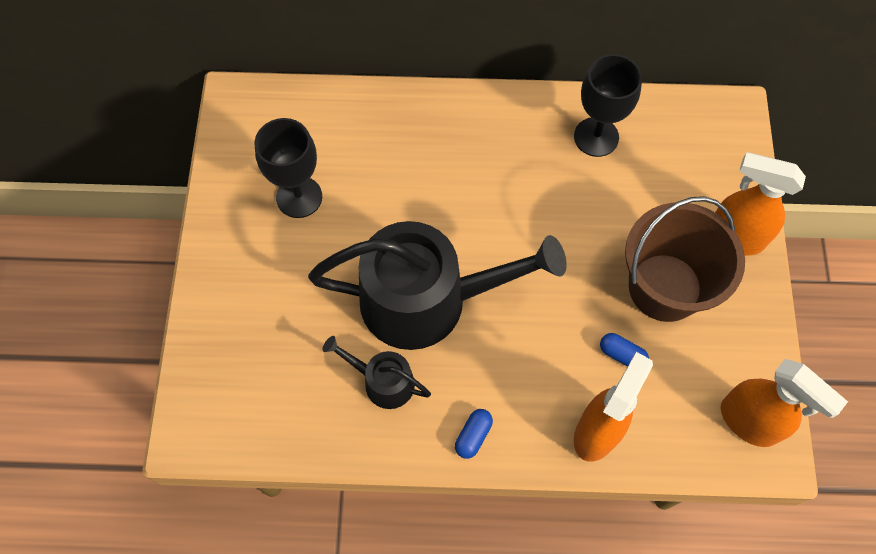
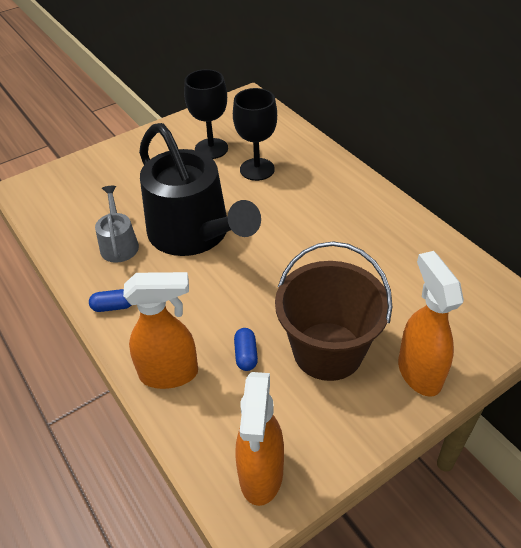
camera: 55 degrees right, 20 degrees down
black watering can [322,336,431,409] -> grey watering can [95,186,139,263]
black goblet [574,54,642,157] -> black goblet moved to [233,88,277,181]

